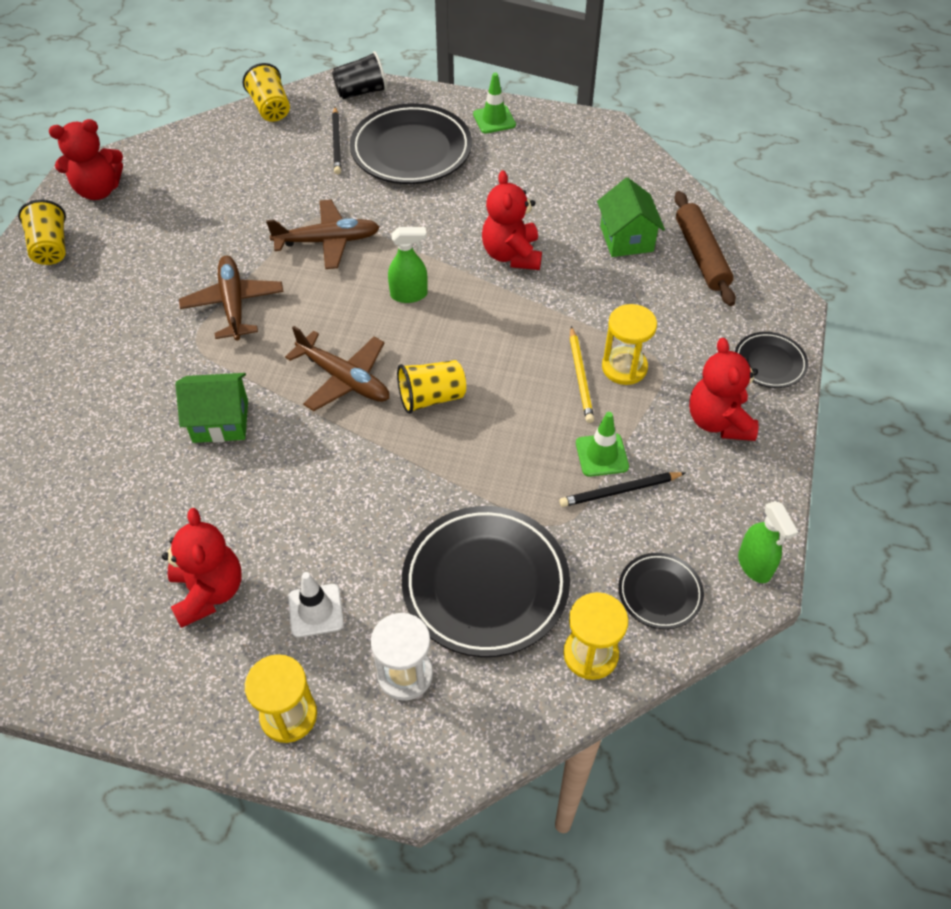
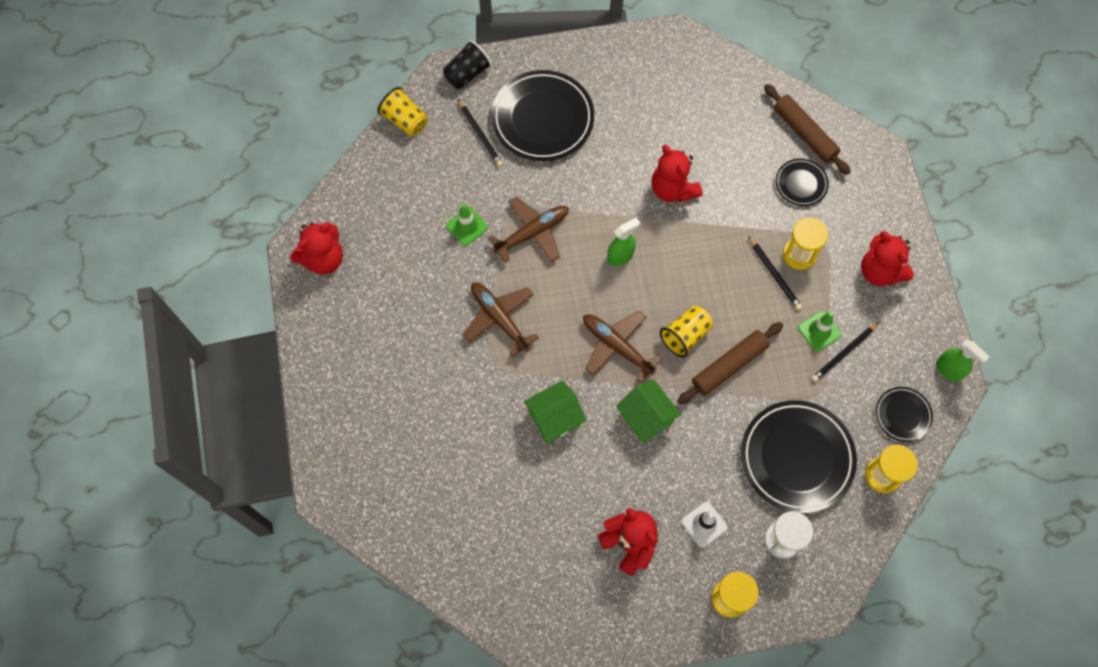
camera: 25 degrees left, 15 degrees up
yellow cup [18,200,66,265] -> none
brown plane [285,326,389,411] -> brown plane turned 150 degrees counterclockwise [583,311,662,383]
green traffic cone [473,73,516,134] -> green traffic cone moved to [446,204,488,246]
yellow pencil [570,326,594,423] -> black pencil [748,236,802,310]
green house [597,177,665,257] -> green house moved to [616,380,681,444]
black plate [735,332,808,388] -> black plate moved to [775,158,829,206]
none -> brown rolling pin [678,322,783,404]

